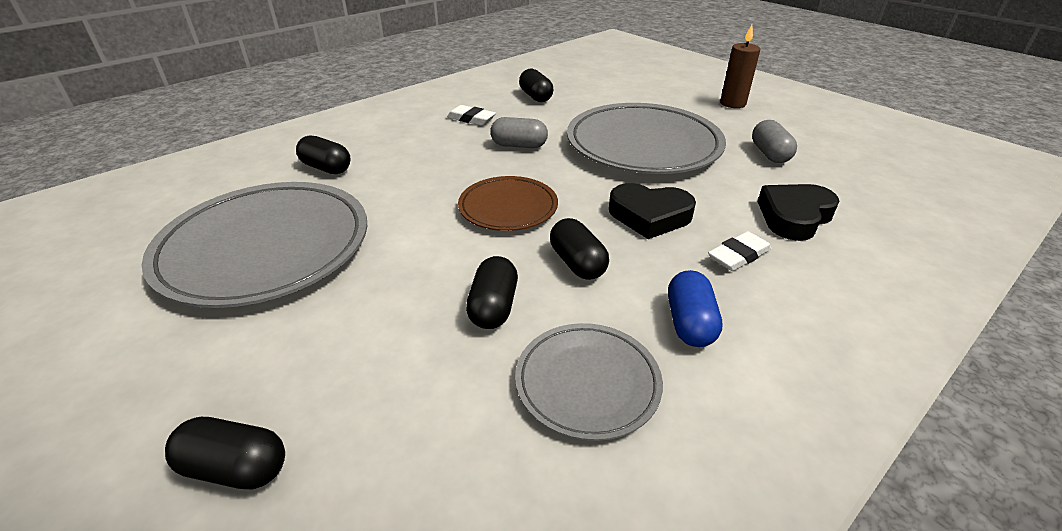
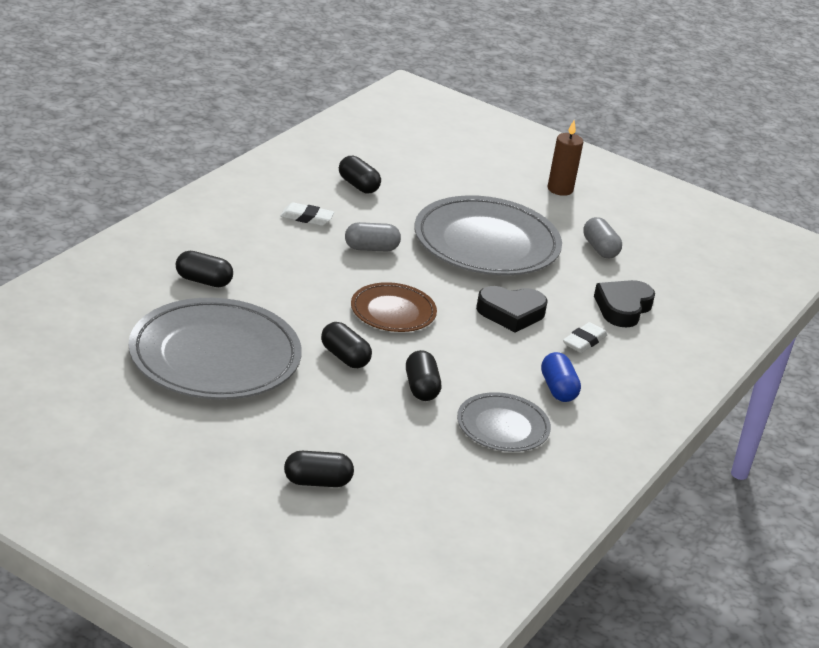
camera: 20 degrees left, 5 degrees down
black capsule [550,218,609,280] -> black capsule moved to [321,322,372,368]

